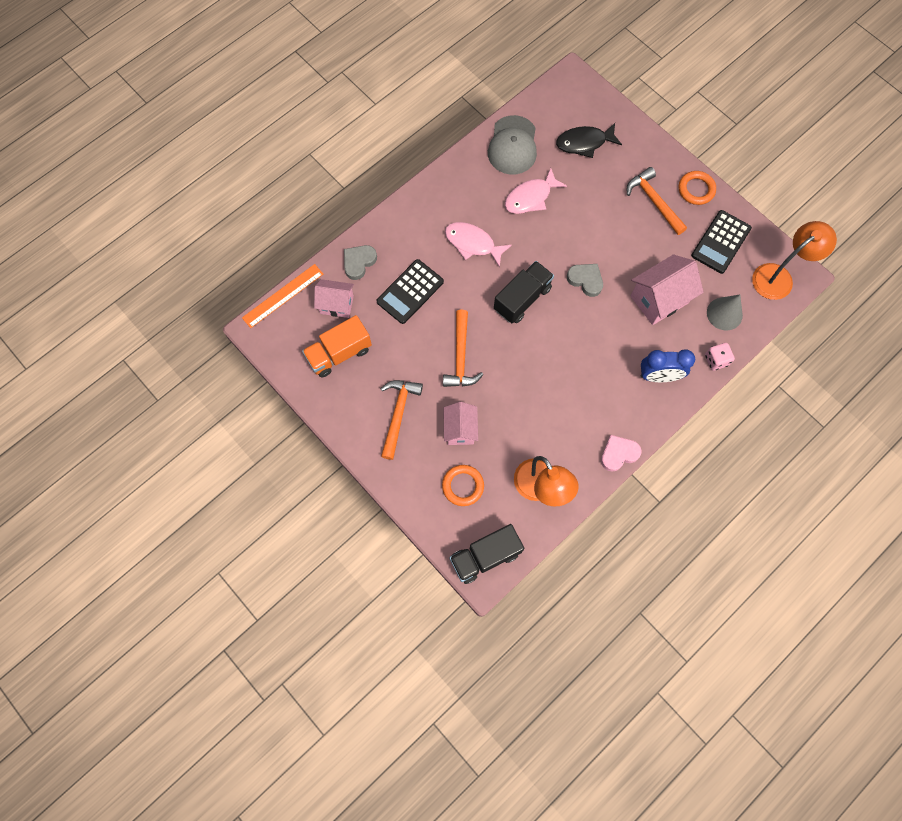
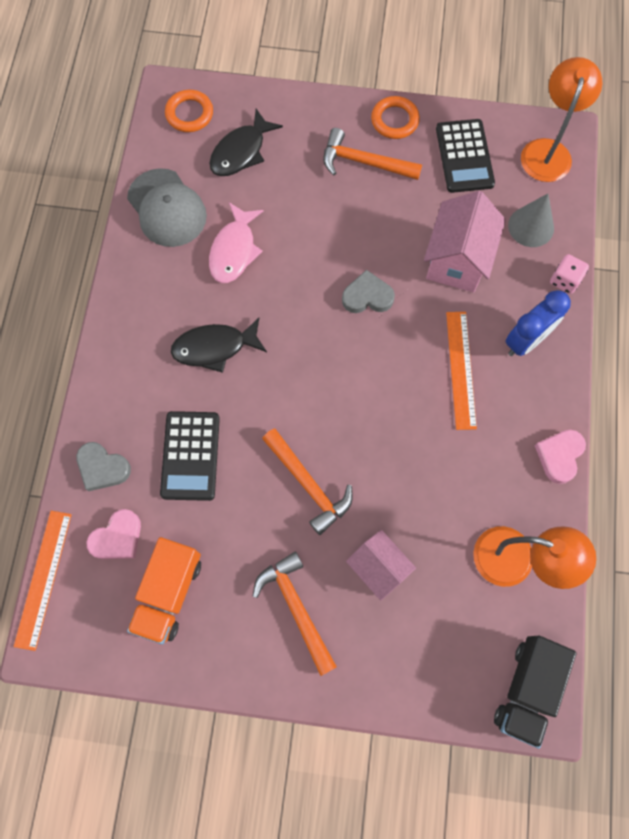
camera: 40 degrees left, 0 degrees up
pink house [314,279,354,318] -> pink heart [86,509,141,559]
grey heart [344,245,377,280] -> grey heart turned 60 degrees counterclockwise [76,442,131,491]
orange ring [442,465,484,506] -> orange ring moved to [165,90,213,132]
pink fish [445,222,512,268] -> black fish [171,318,267,373]
black truck [494,261,554,324] -> none
none -> orange ruler [446,312,477,430]

